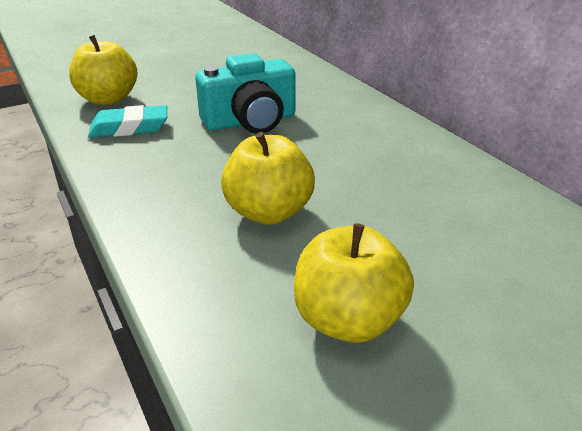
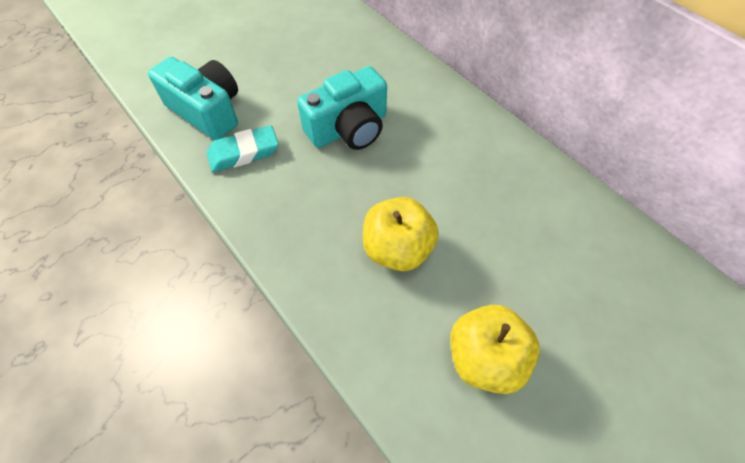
camera: 10 degrees left, 25 degrees up
yellow apple [69,35,137,105] -> turquoise camera [148,57,238,140]

